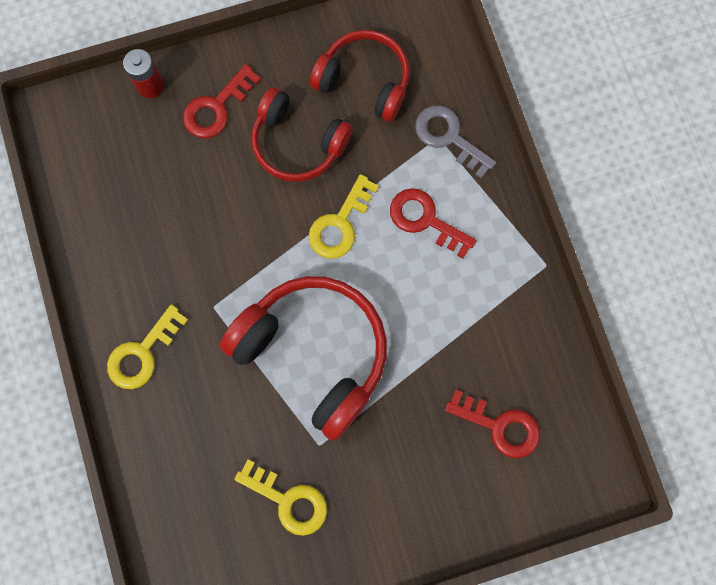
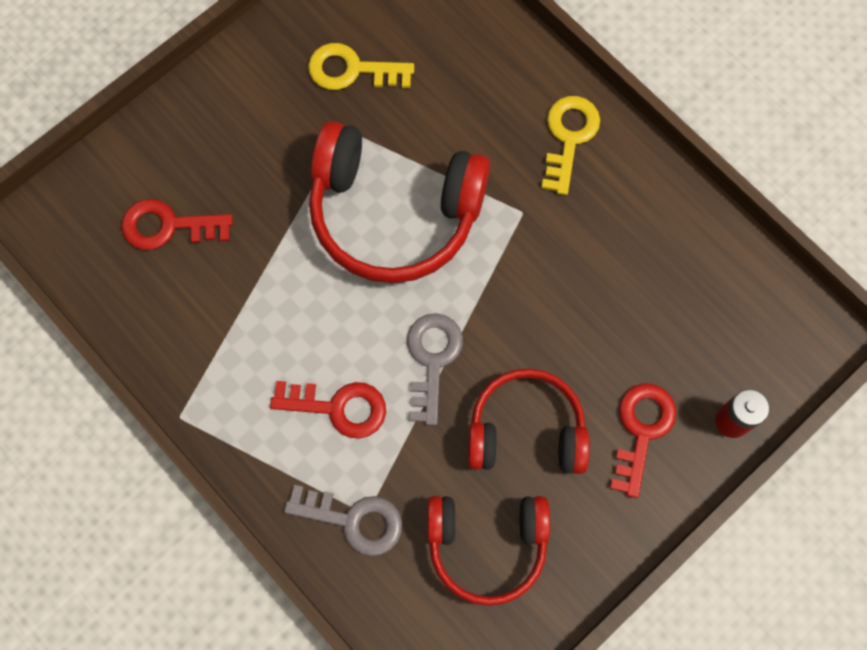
camera: 155 degrees right, 5 degrees down
yellow key [309,174,379,258] -> grey key [407,313,463,425]

